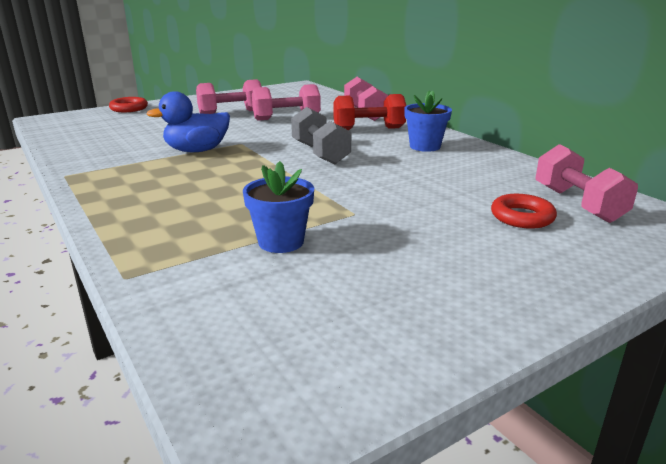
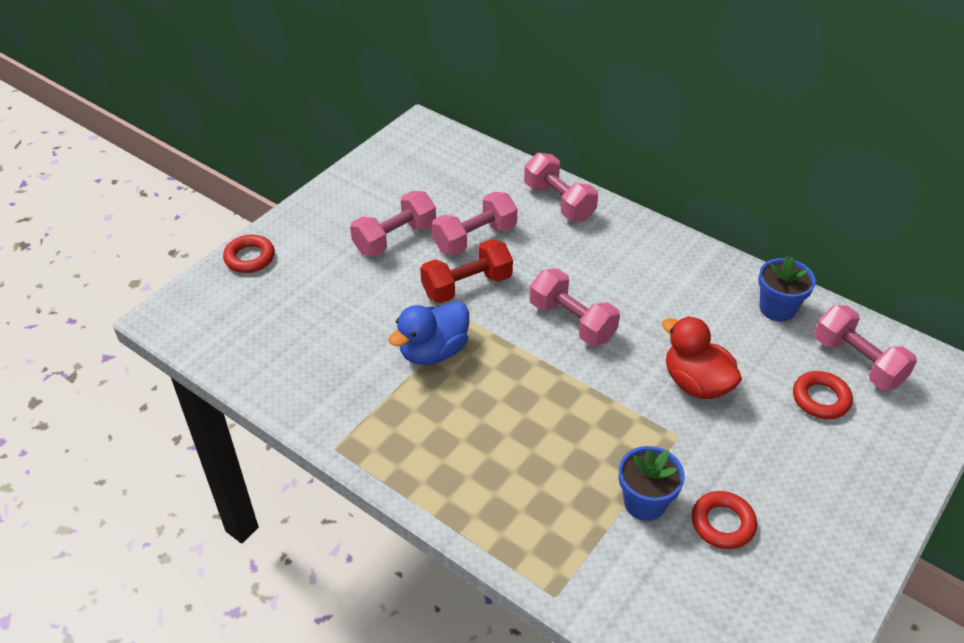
camera: 20 degrees left, 20 degrees up
grey dumbbell [291,107,351,164] -> pink dumbbell [529,268,620,346]
red dumbbell [333,94,406,130] -> red dumbbell moved to [420,239,513,303]
blue flower pot [404,90,452,152] -> blue flower pot moved to [758,256,816,322]
none -> red duck [662,316,742,399]
none -> red ring [692,491,757,549]

